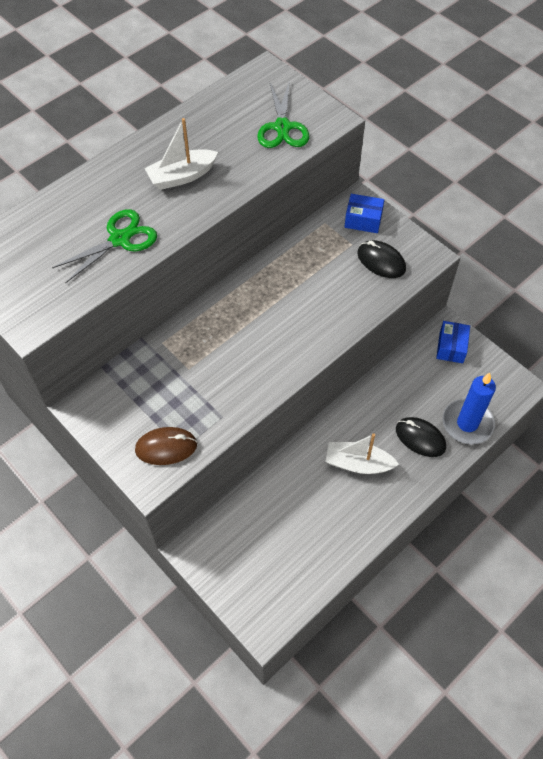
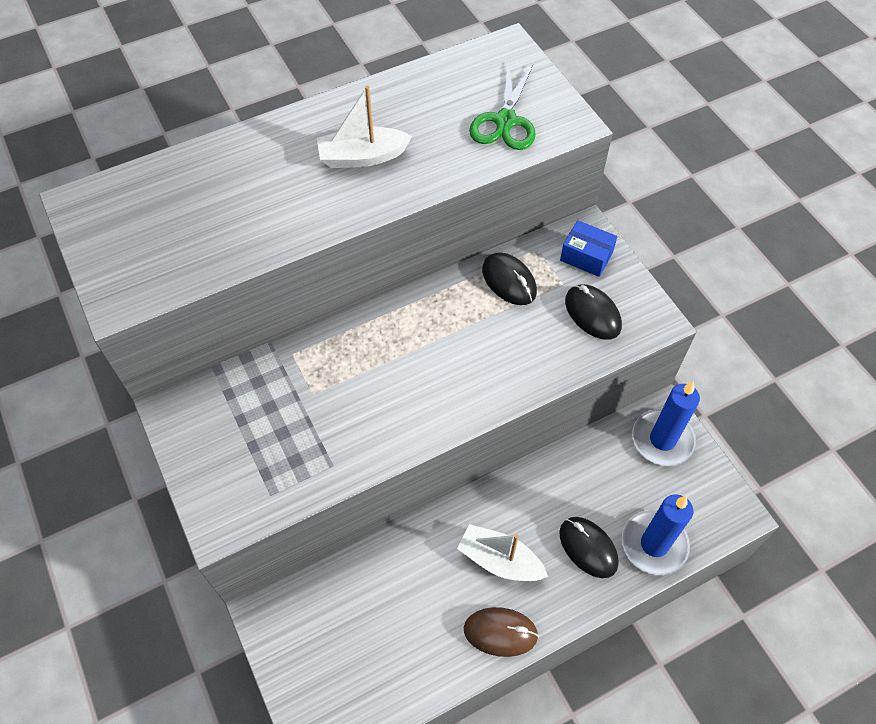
camera: 15 degrees right, 0 degrees up
green scissors [52,209,157,284] -> none
brown mouse [135,427,197,465] -> brown mouse moved to [464,607,539,657]
blue box [436,321,470,363] -> blue candle [632,381,700,466]
none -> black mouse [482,252,537,305]

